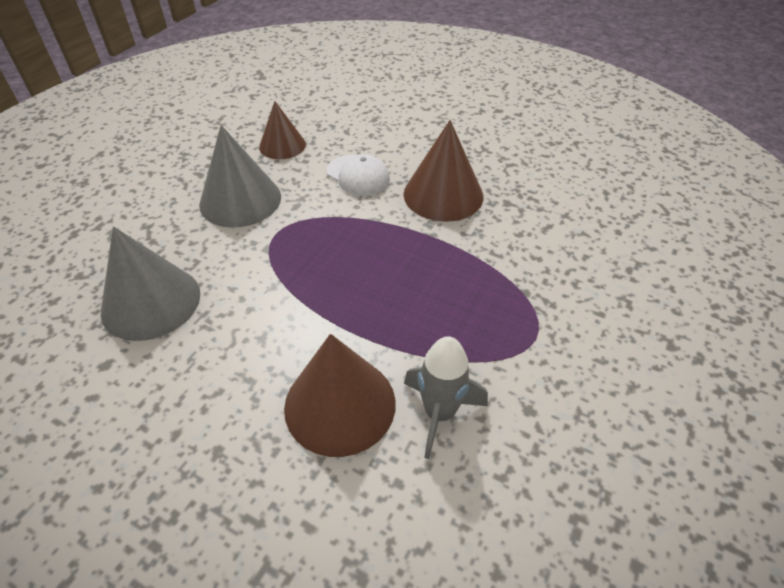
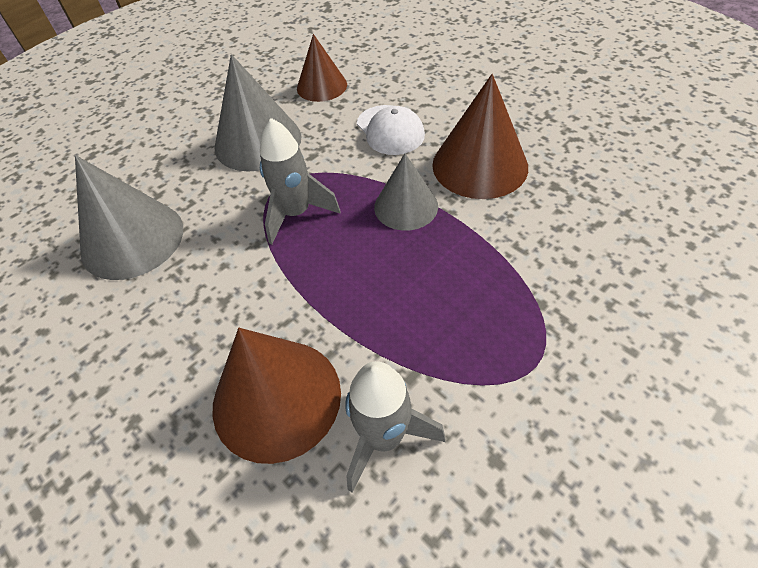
camera: 20 degrees right, 5 degrees up
none -> grey rocket [260,118,341,245]
none -> grey cone [374,153,438,231]

